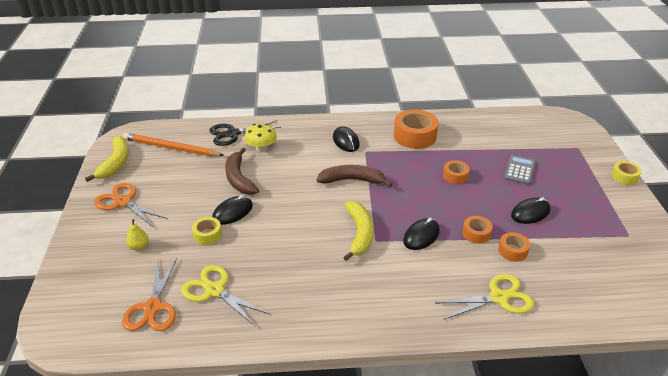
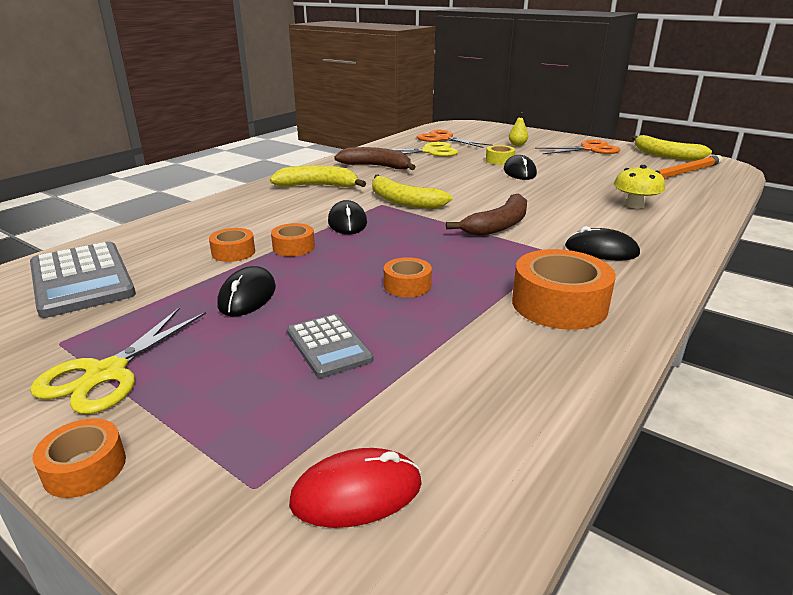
camera: 130 degrees right, 10 degrees down
black scissors [209,120,281,146] -> none
brown banana [225,148,259,195] -> brown banana moved to [334,147,416,170]
yellow scissors [436,274,534,320] -> yellow scissors moved to [30,307,206,414]
yellow tape [612,161,642,185] -> orange tape [33,418,126,498]
none -> grey calculator [30,241,136,318]
none -> yellow banana [270,165,366,187]
none -> red mouse [289,448,422,528]

